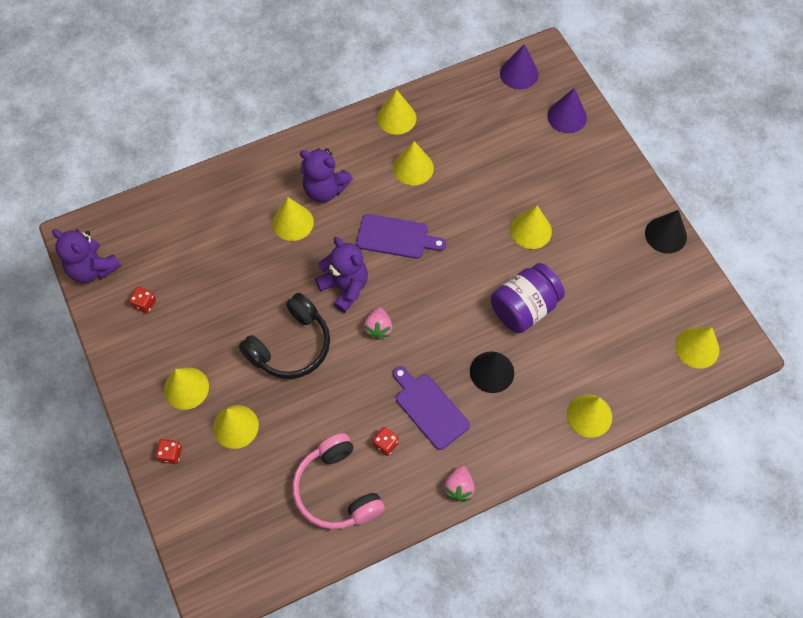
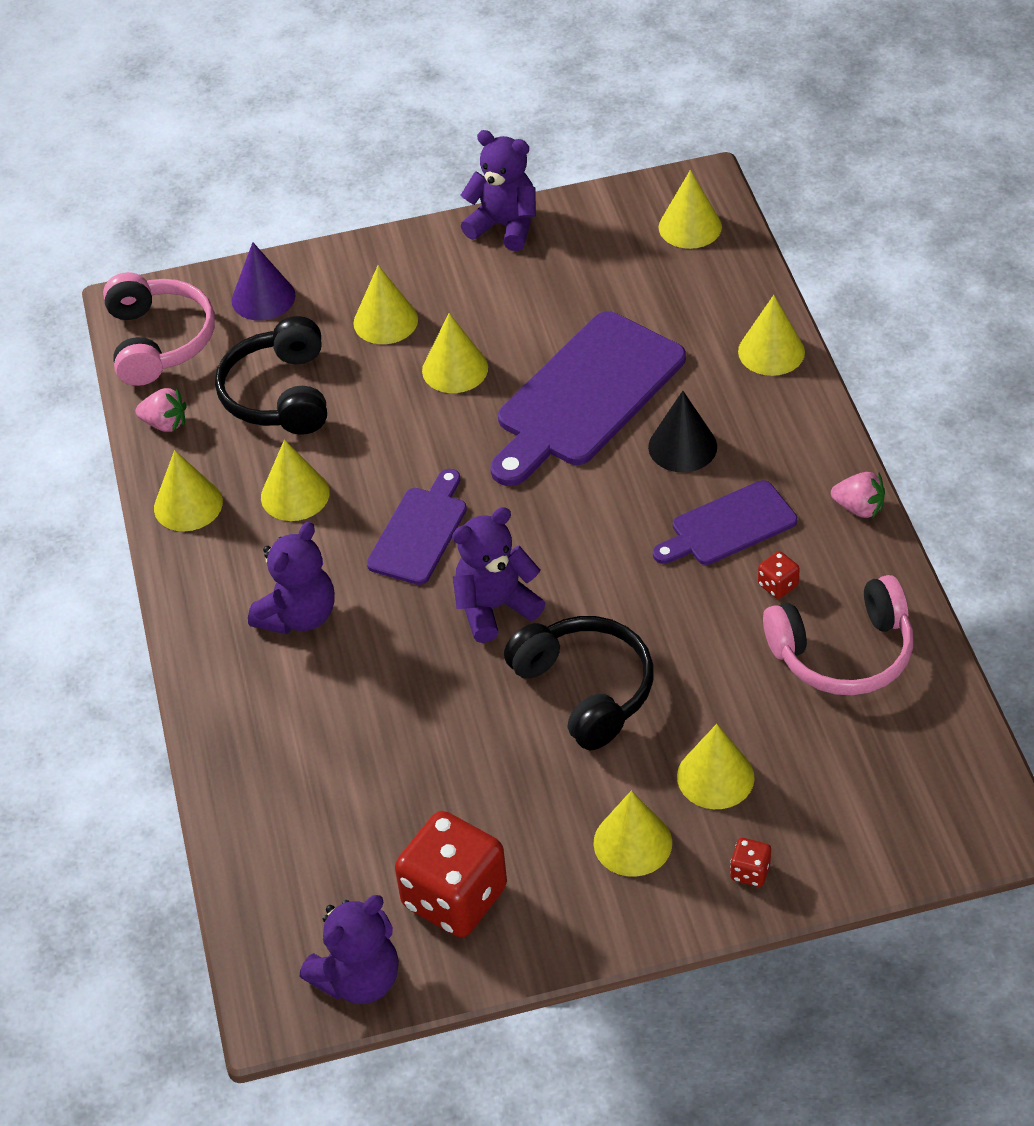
camera: 75 degrees left, 15 degrees down
red dice [129,287,156,313] -> red dice [395,811,507,938], size x2.41
yellow cone [272,197,314,241] -> yellow cone moved to [353,265,418,344]
pink strawberry [364,307,392,340] -> pink strawberry moved to [136,388,187,432]
purple jar [491,263,565,333] -> purple cutting board [490,311,686,486]
purple cone [500,44,539,89] -> pink headphones [103,272,215,386]
black cone [645,210,687,253] -> purple teddy bear [460,130,536,251]
none -> black headphones [215,316,327,435]

